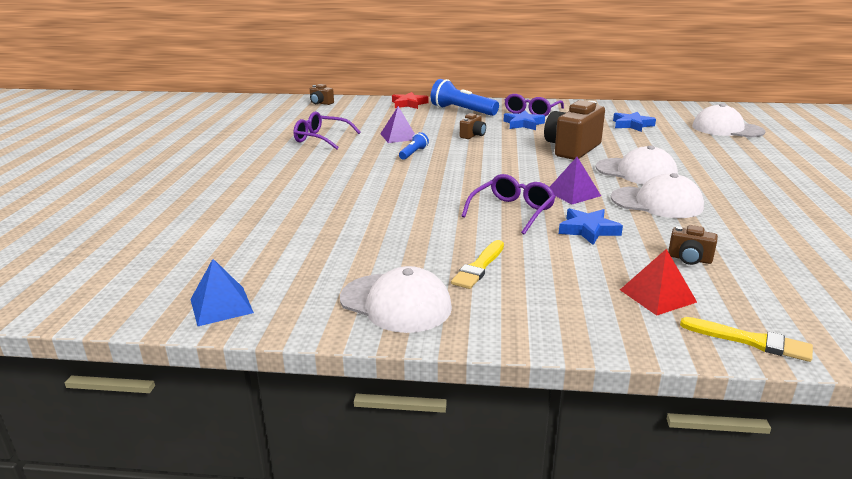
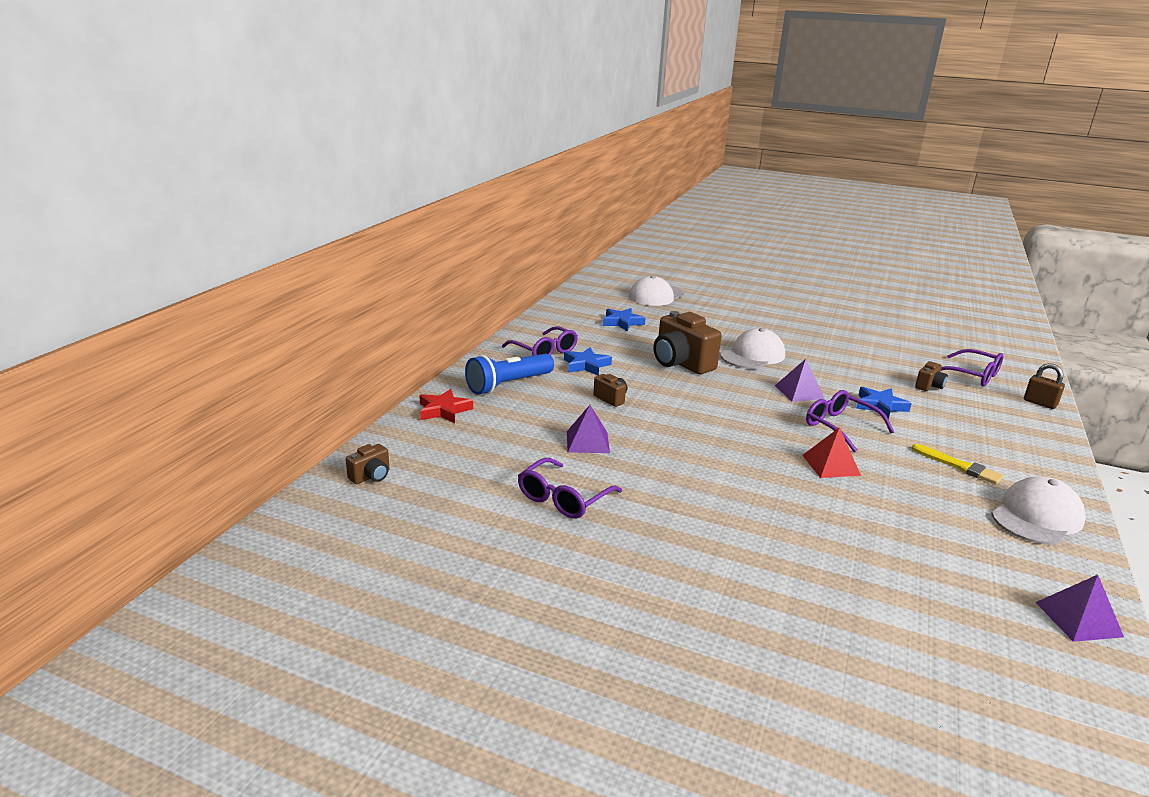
camera: 75 degrees left, 0 degrees up
blue pyramid [190,259,254,326] -> purple pyramid [1035,575,1124,642]
blue flashlight [399,132,429,160] -> none
white cap [611,173,704,218] -> none
red pyramid [620,249,697,316] -> red pyramid moved to [802,427,861,478]
yellow brush [680,317,813,362] -> brown padlock [1024,363,1065,409]
none -> purple glasses [941,349,1004,387]

